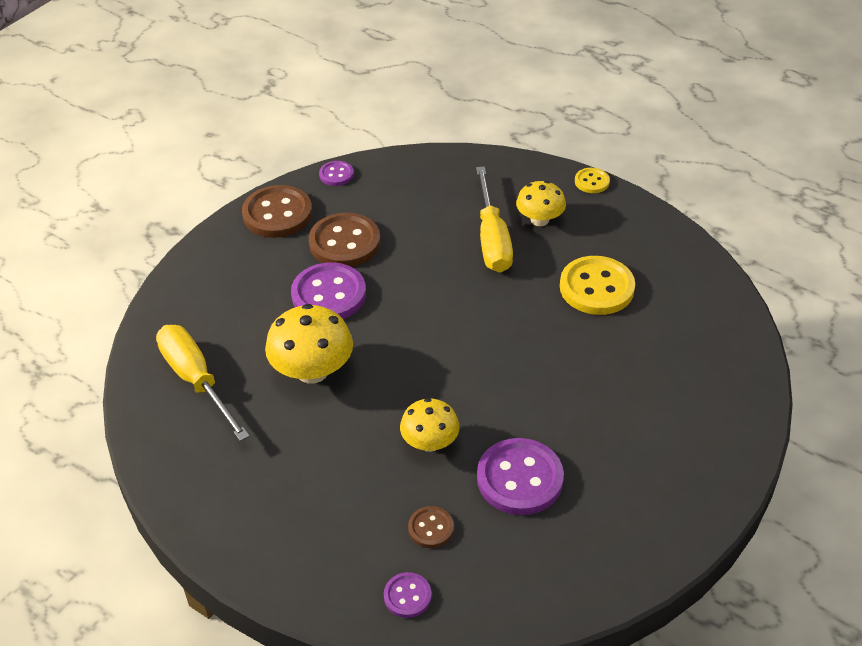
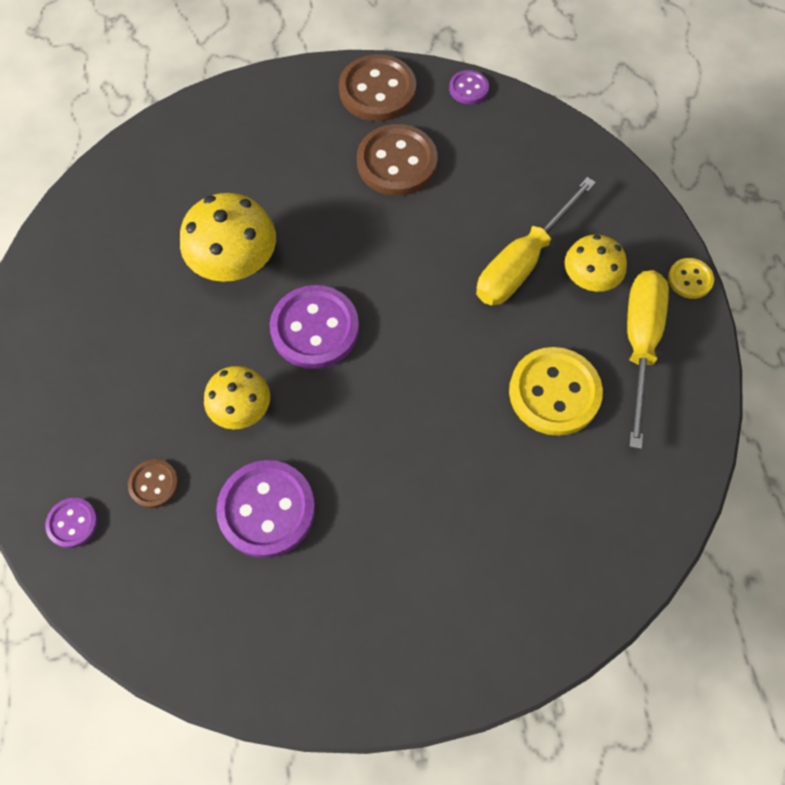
camera: 45 degrees right, 20 degrees up
yellow screwdriver [156,325,250,441] -> yellow screwdriver moved to [627,270,669,449]
purple button [291,262,366,319] -> purple button moved to [270,285,359,369]

